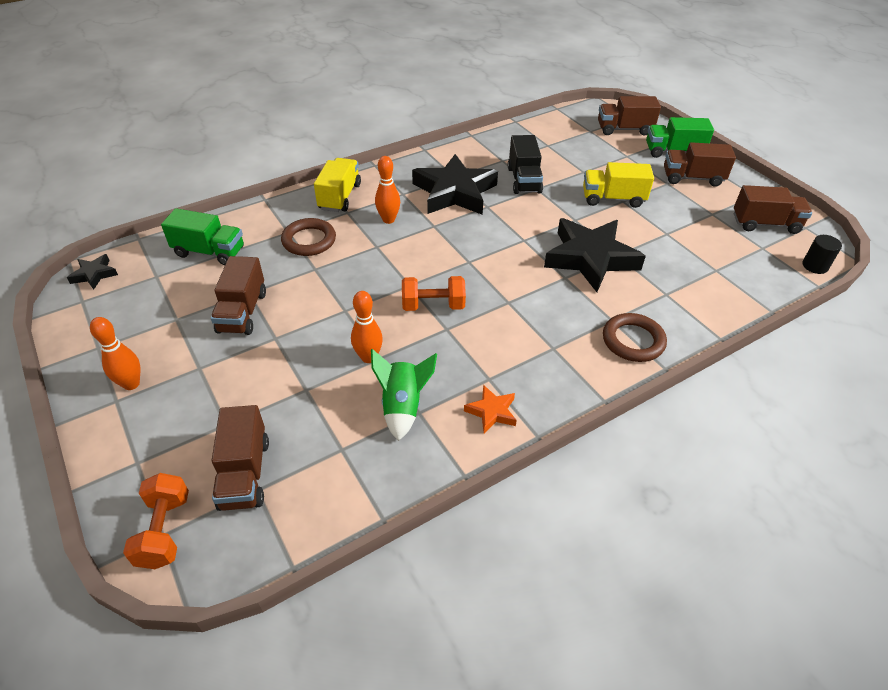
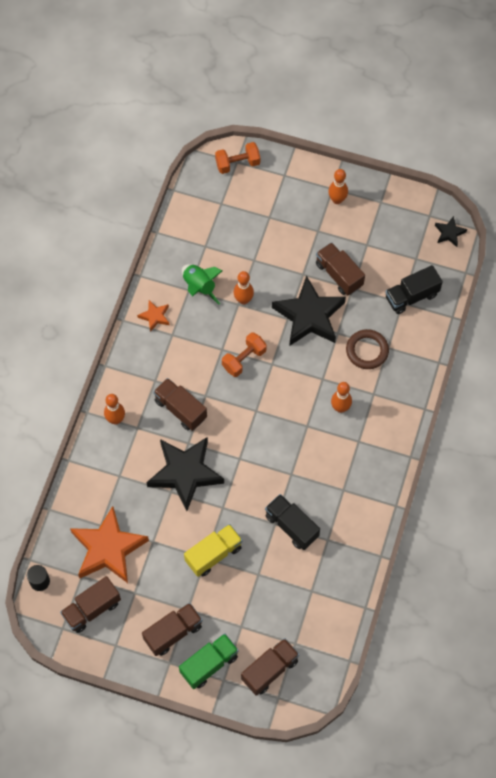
camera: 140 degrees right, 20 degrees up
orange dumbbell [123,473,189,569] -> orange dumbbell turned 60 degrees counterclockwise [215,142,260,174]
green truck [161,208,244,265] -> black truck [385,265,443,314]
brown truck [212,405,269,511] -> brown truck moved to [153,378,207,431]
yellow truck [314,158,361,212] -> none
black star [412,154,498,215] -> black star moved to [272,275,346,346]
brown ring [603,313,667,362] -> orange bowling pin [104,394,125,425]
none -> orange star [70,506,149,583]

